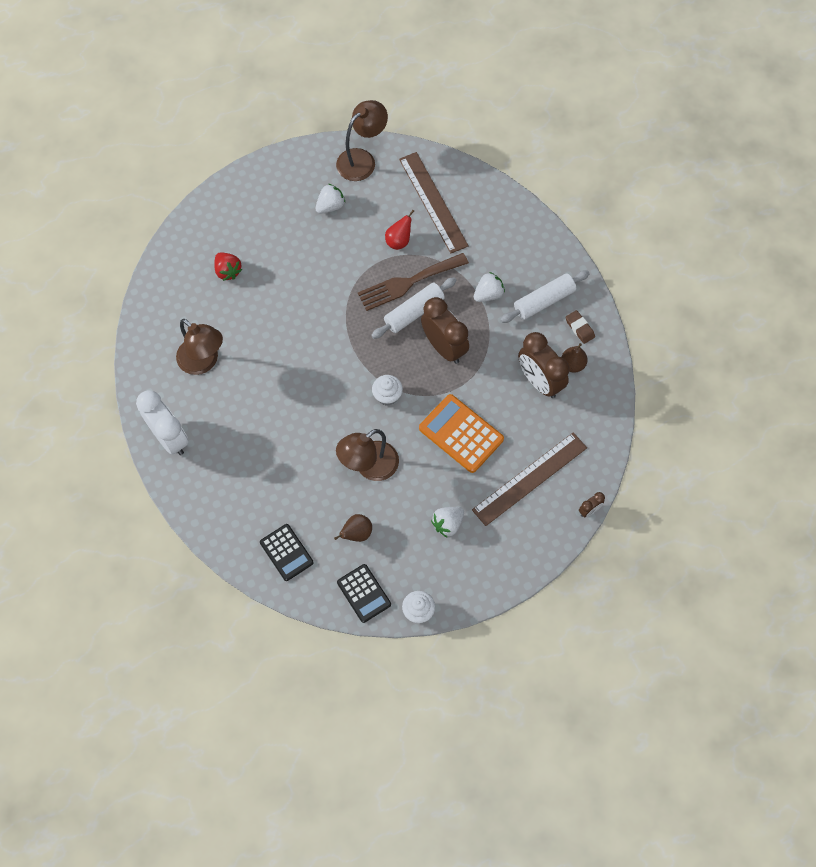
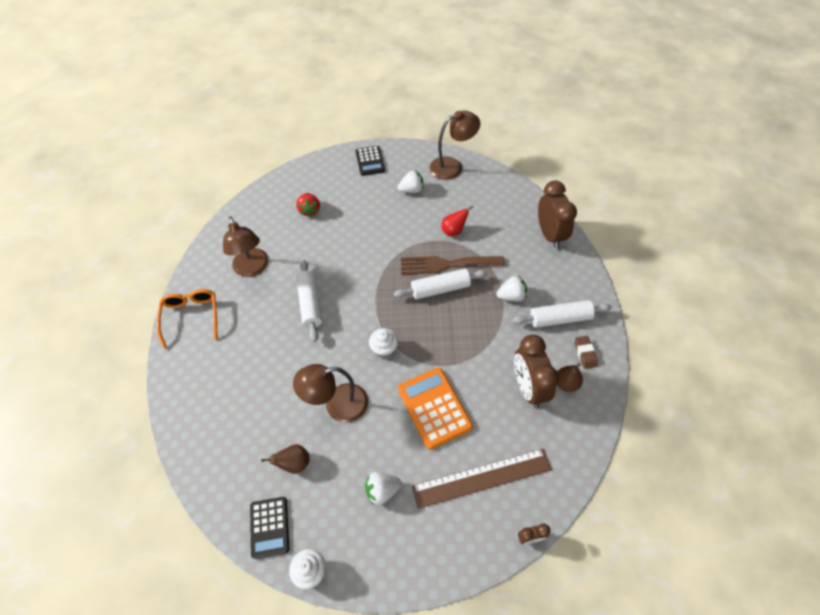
camera: 25 degrees right, 10 degrees down
white clock [136,390,188,455] -> orange glasses [157,289,217,348]
black calculator [260,524,314,581] -> black calculator moved to [356,146,385,176]
brown ruler [399,152,469,253] -> none
brown clock [421,297,469,364] -> brown clock moved to [538,180,577,249]
none -> white rolling pin [296,259,322,342]

